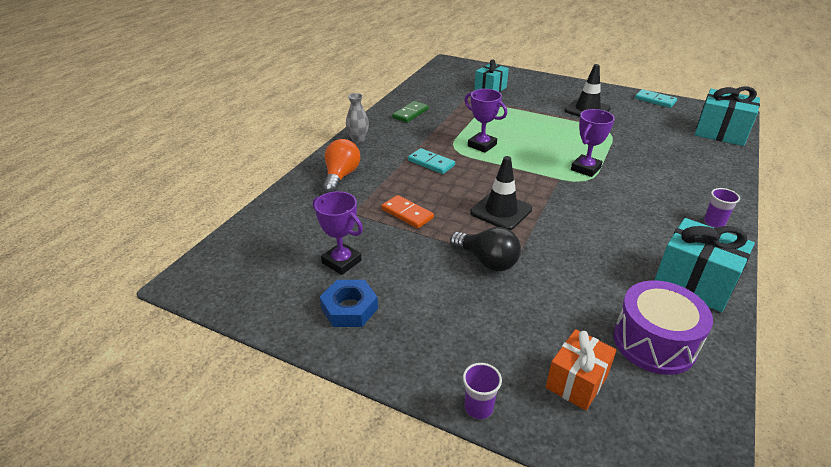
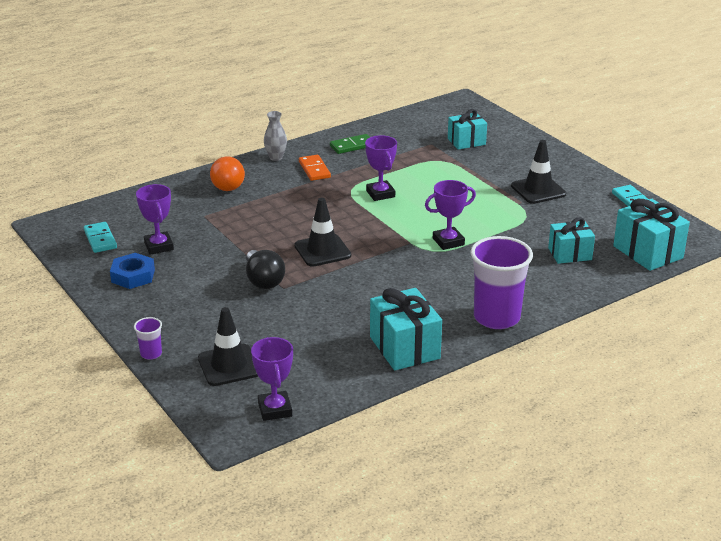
camera: 30 degrees right, 5 degrees down
orange light bulb [323,139,360,193] -> orange light bulb turned 120 degrees clockwise [210,157,245,191]
orange domino [381,195,434,228] -> orange domino moved to [299,155,331,181]
turquoise domino [408,148,455,174] -> turquoise domino moved to [84,222,117,253]
orange gift [546,329,617,411] -> black traffic cone [198,307,258,386]
purple drum [614,280,713,375] -> none
purple cup [704,188,740,228] -> purple cup [471,236,533,329], size x2.27
none -> purple trophy [251,337,293,421]
none -> turquoise gift [548,217,595,264]

